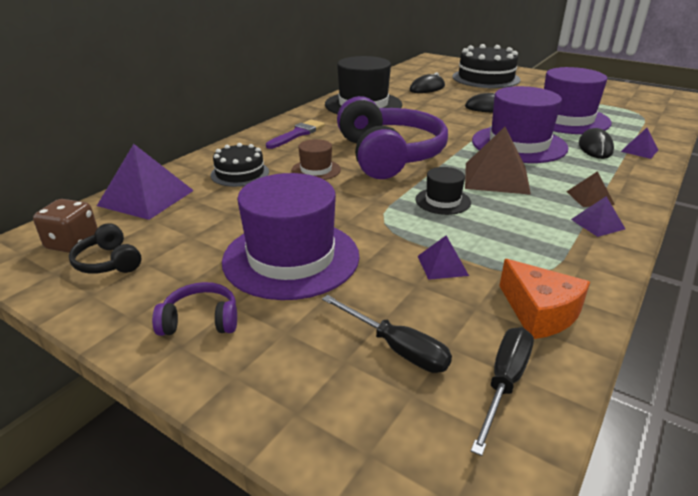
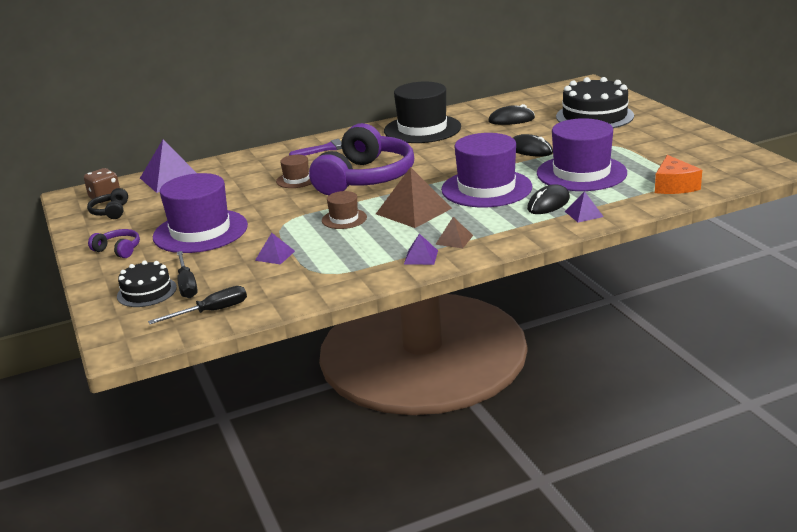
camera: 35 degrees right, 5 degrees down
black cake [210,143,269,187] -> black cake moved to [117,261,177,307]
black hat [415,167,471,215] -> brown hat [322,191,367,229]
orange cheese [499,259,590,339] -> orange cheese moved to [655,155,702,194]

